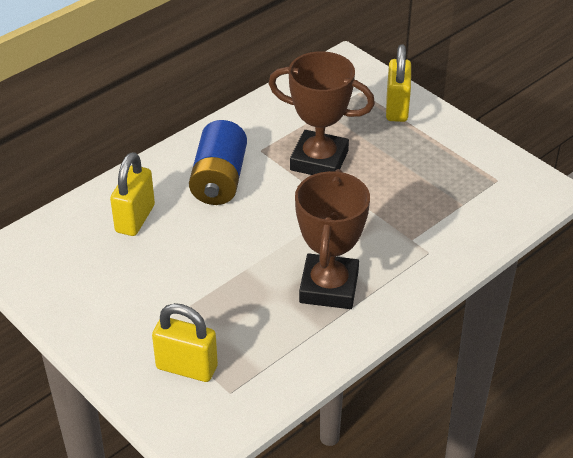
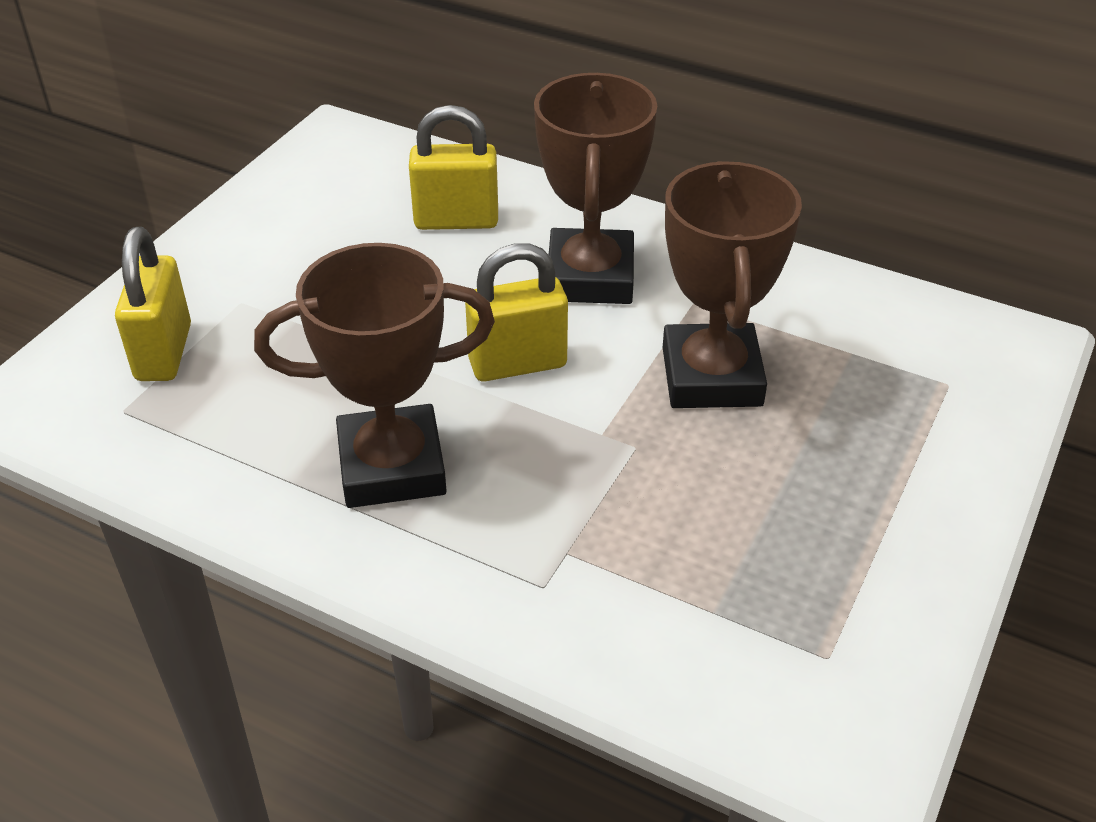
camera: 70 degrees right, 0 degrees up
blue battery [189,120,247,205] -> brown trophy [534,73,657,304]
yellow padlock [386,44,411,122] -> yellow padlock moved to [465,244,568,381]

